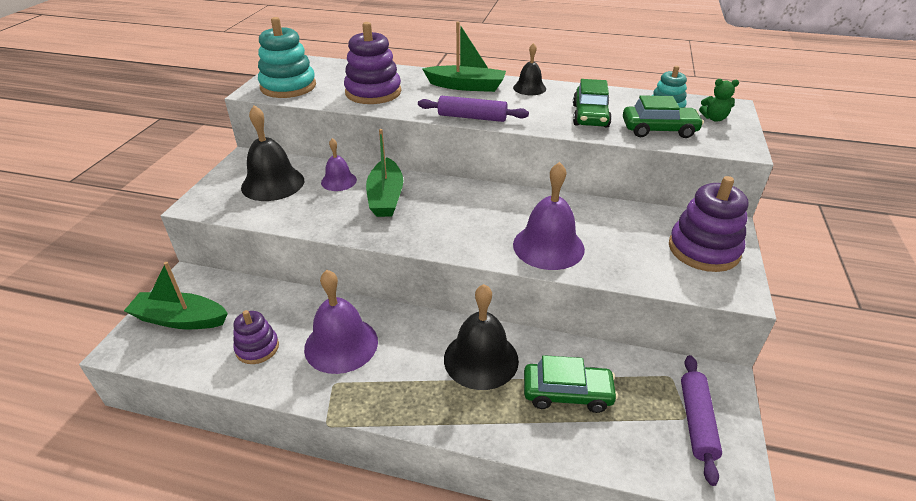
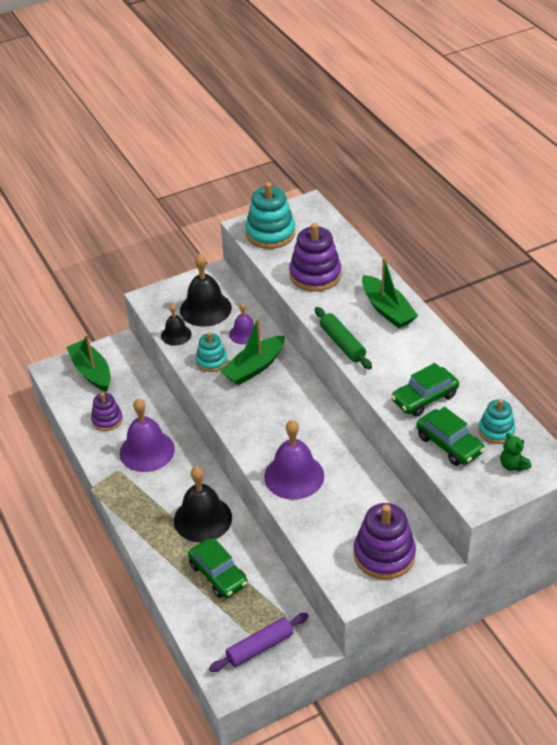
camera: 50 degrees right, 5 degrees up
purple rolling pin [418,96,529,122] -> green rolling pin [315,307,372,370]
black bell [513,43,546,95] -> black bell moved to [161,304,192,346]
none -> turquoise stacking toy [196,332,227,372]

